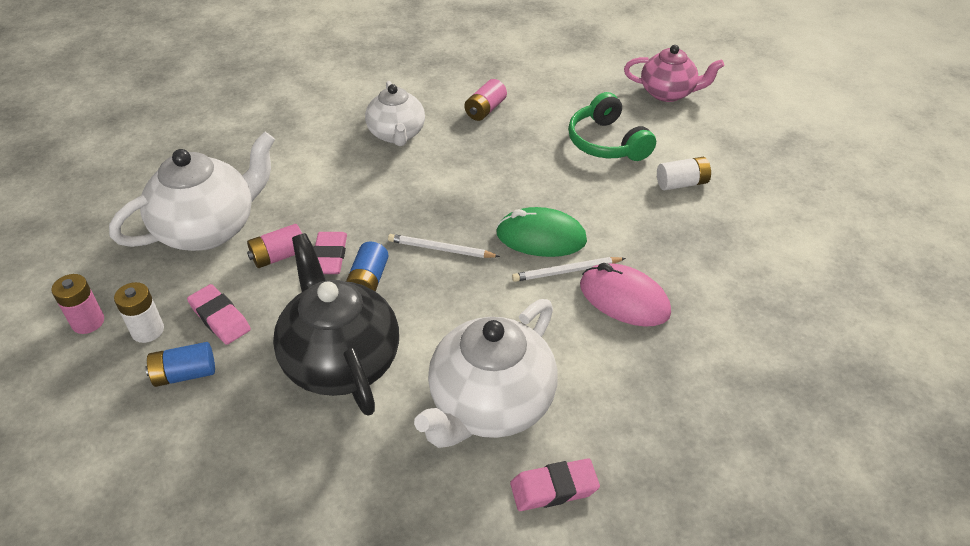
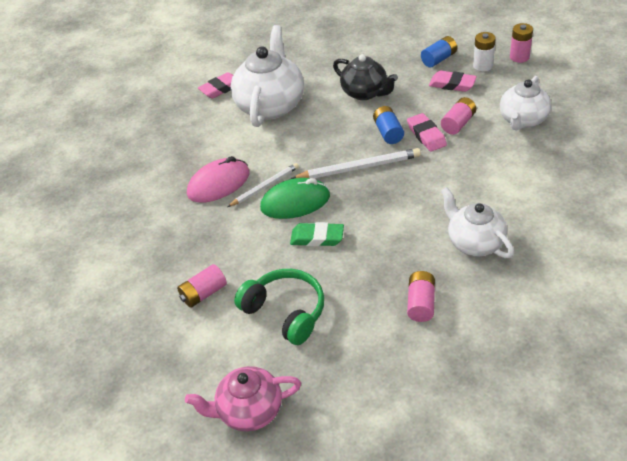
camera: 160 degrees right, 0 degrees up
white teapot [109,132,275,251] -> white teapot [500,76,551,131], size x0.64
black teapot [273,233,399,416] -> black teapot [333,54,398,100], size x0.64
white pencil [388,234,500,258] -> white pencil [291,148,421,179], size x1.53
pink mouse [580,263,671,327] -> pink mouse turned 45 degrees counterclockwise [187,156,250,203]
white battery [657,157,711,191] -> pink battery [177,264,227,308]
none -> green eraser [290,222,344,246]

